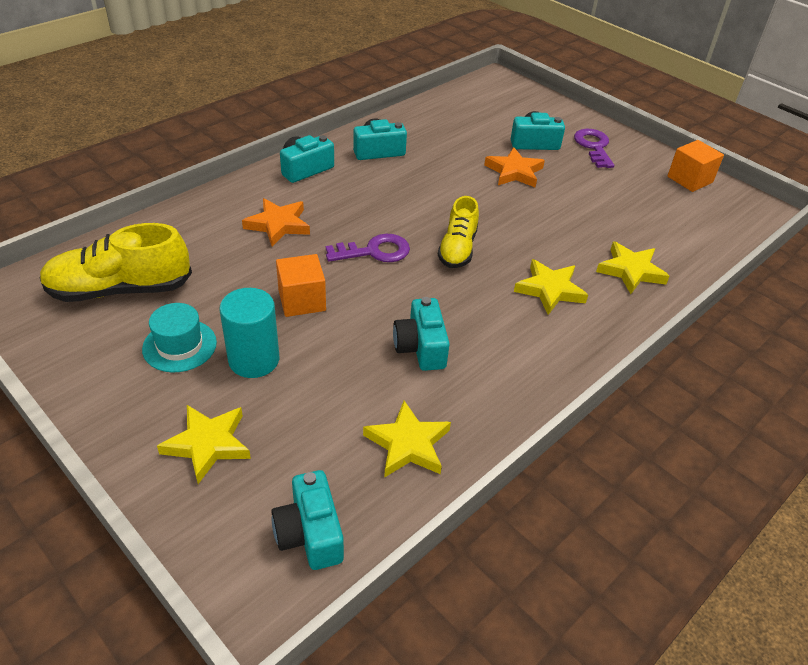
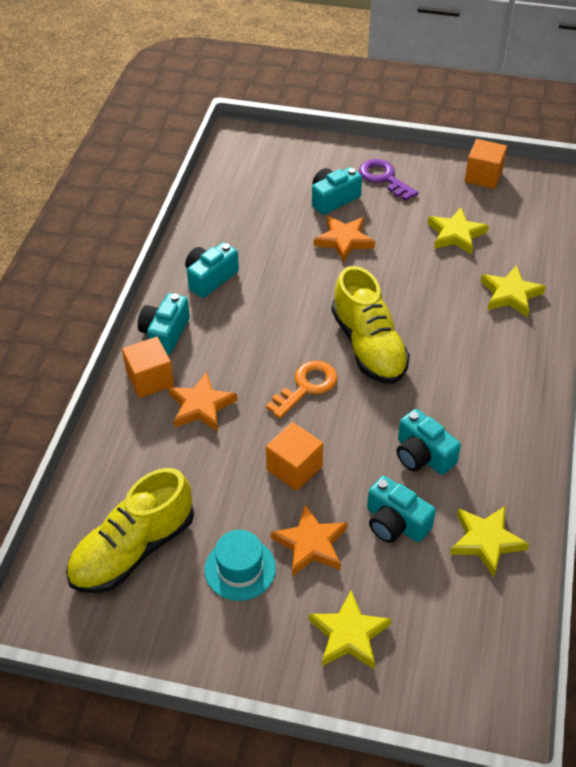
camera: 30 degrees left, 5 degrees up
turquoise cylinder [219,288,279,378] -> orange star [271,504,348,576]
turquoise camera [271,470,344,570] -> turquoise camera moved to [367,476,436,543]
purple key [326,234,410,262] -> orange key [266,361,338,419]
yellow shoe [438,196,479,268] -> yellow shoe [332,266,410,384], size x1.55
yellow star [514,259,588,315] -> yellow star moved to [428,208,489,255]
none -> orange cube [122,337,174,398]

